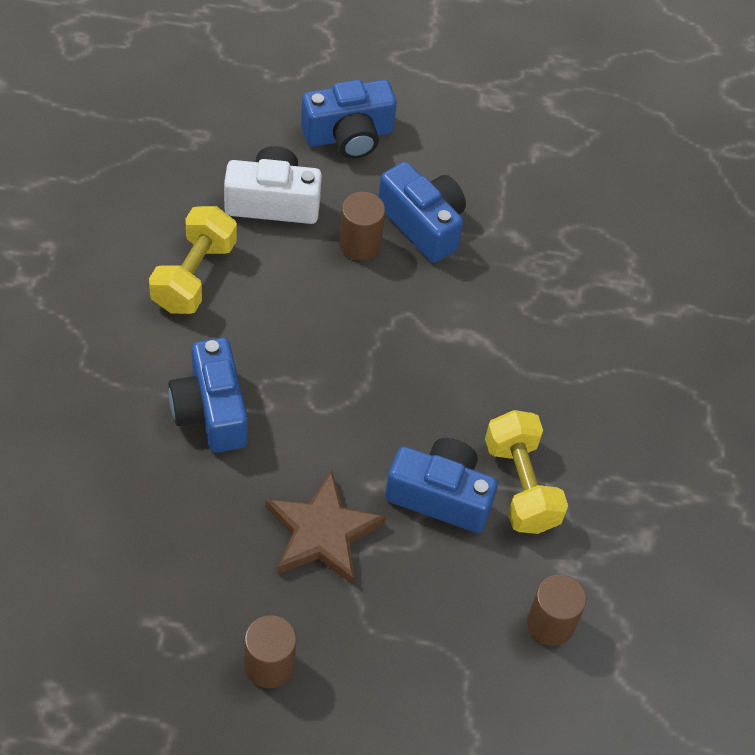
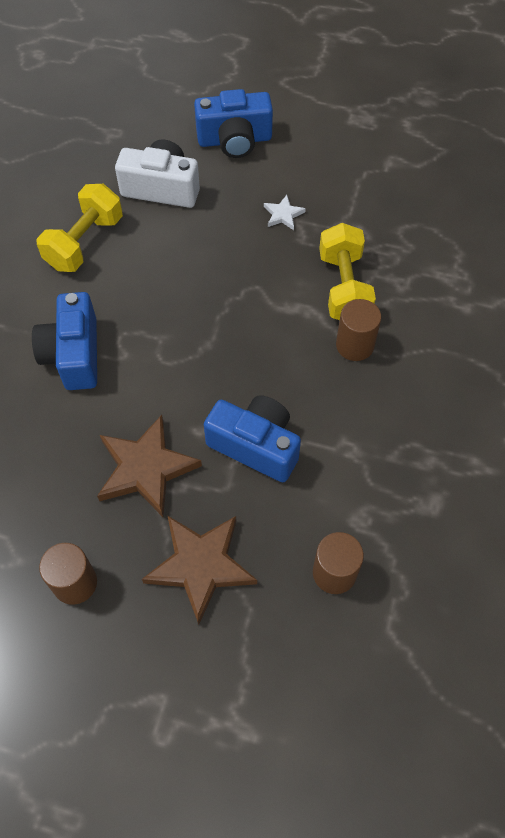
camera: 15 degrees right, 5 degrees up
brown cylinder [339,192,385,260] -> brown cylinder moved to [336,299,381,361]
blue camera [378,162,466,263] -> white star [264,195,306,230]
yellow dumbbell [485,410,568,534] -> yellow dumbbell moved to [319,223,376,320]
none -> brown star [142,515,257,625]

